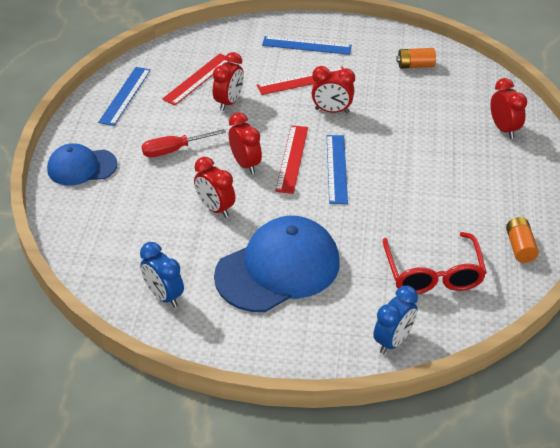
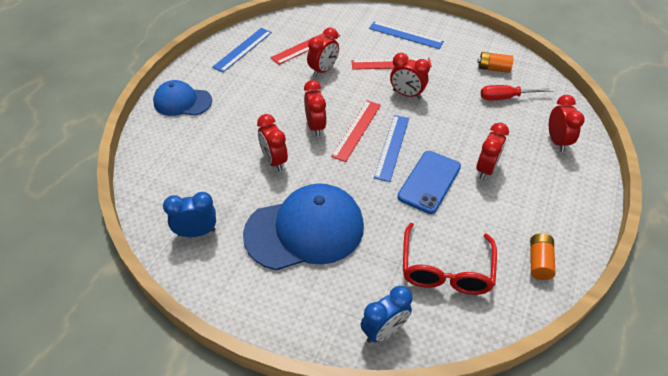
camera: 15 degrees right, 5 degrees up
blue clock [140,242,184,307] -> blue clock turned 105 degrees clockwise [163,192,216,237]
red screwdriver [142,129,226,157] -> red screwdriver moved to [481,85,553,100]
none -> blue phone [397,151,461,214]
none -> red clock [476,122,509,180]

